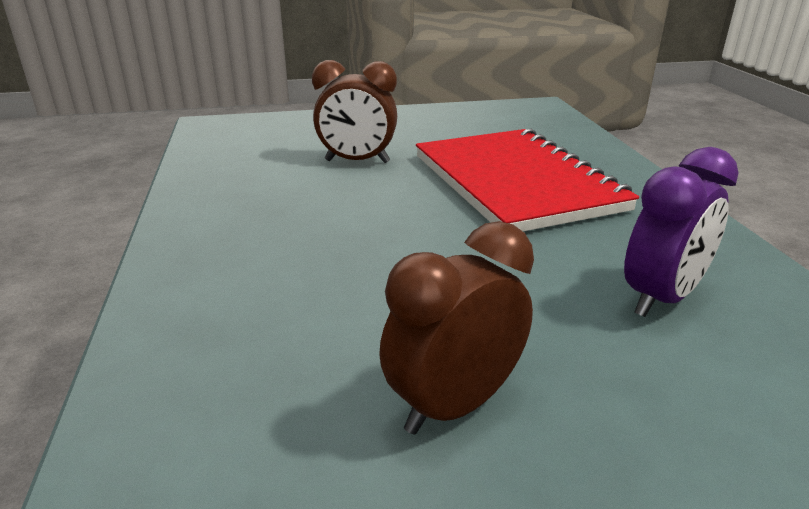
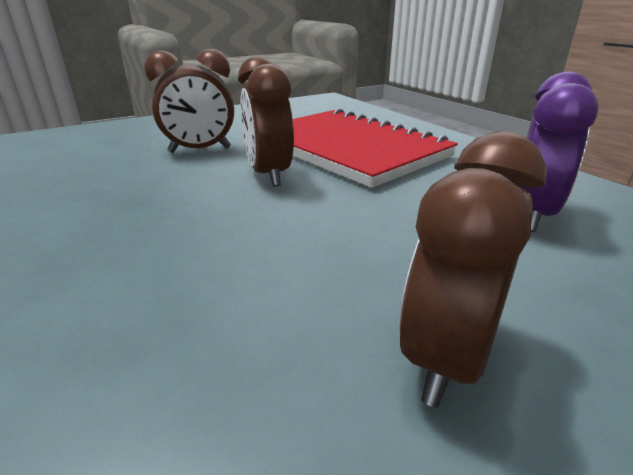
camera: 20 degrees left, 0 degrees up
none -> brown clock [238,56,294,186]

